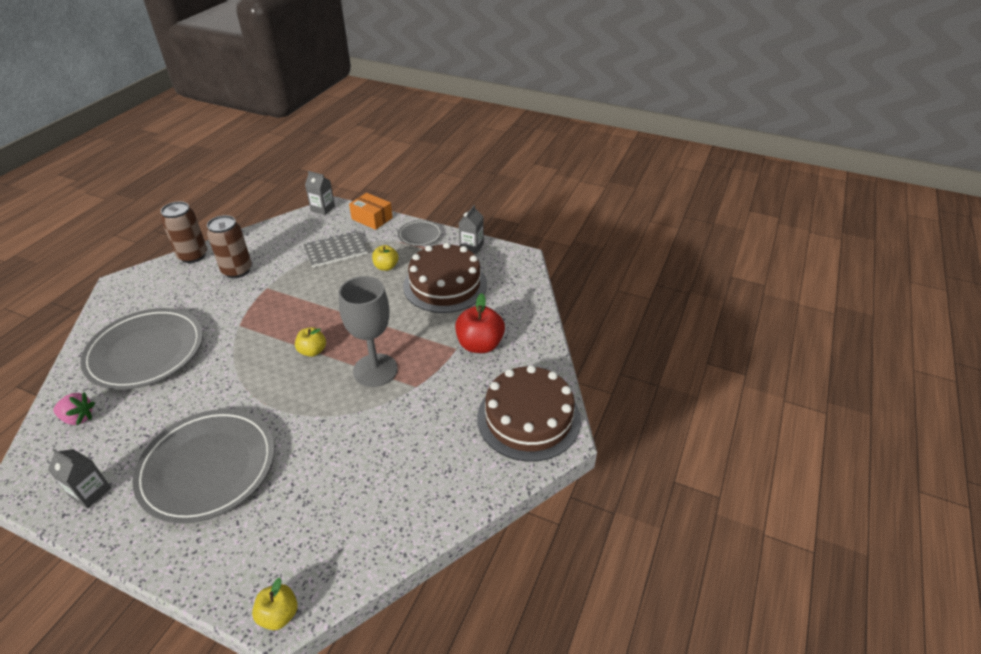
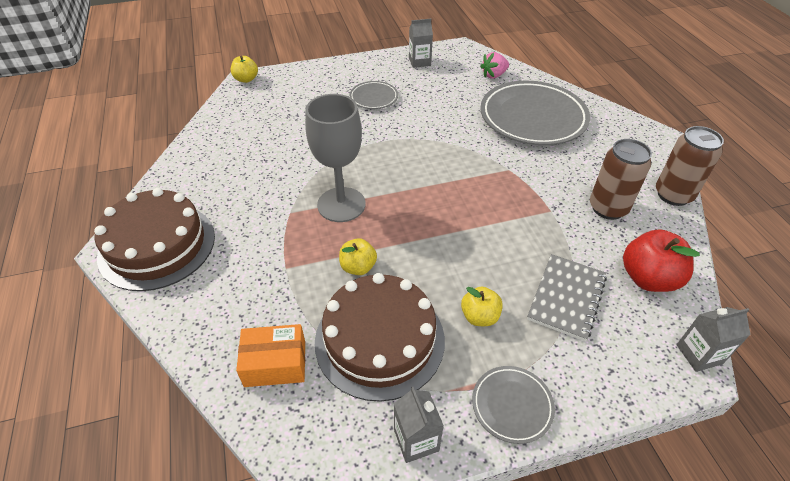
camera: 140 degrees right, 5 degrees up
grey plate [133,409,275,523] -> grey plate [350,81,398,109], size x0.48
yellow apple [295,327,326,357] -> yellow apple moved to [339,238,377,275]
orange box [349,193,393,230] -> orange box moved to [236,324,305,387]
red apple [455,293,505,353] -> red apple moved to [623,229,700,292]

